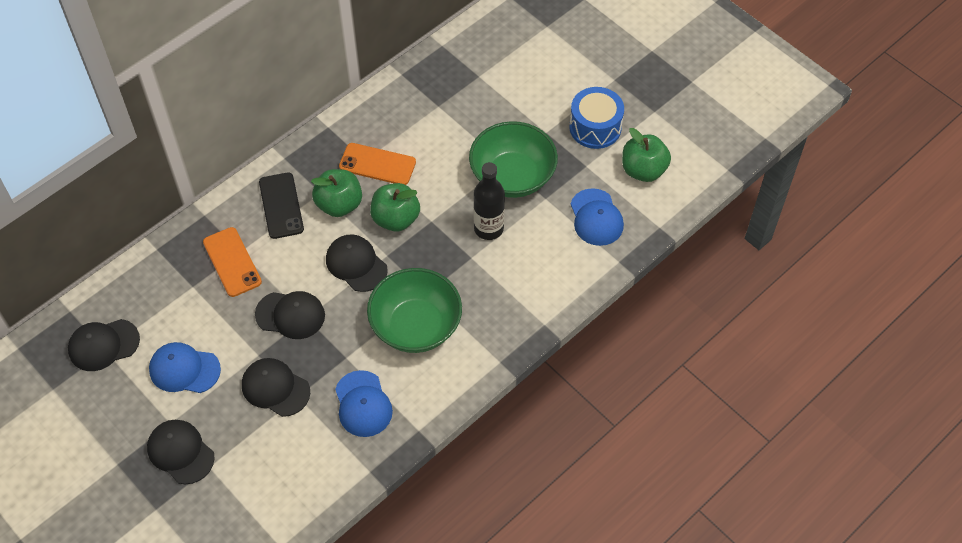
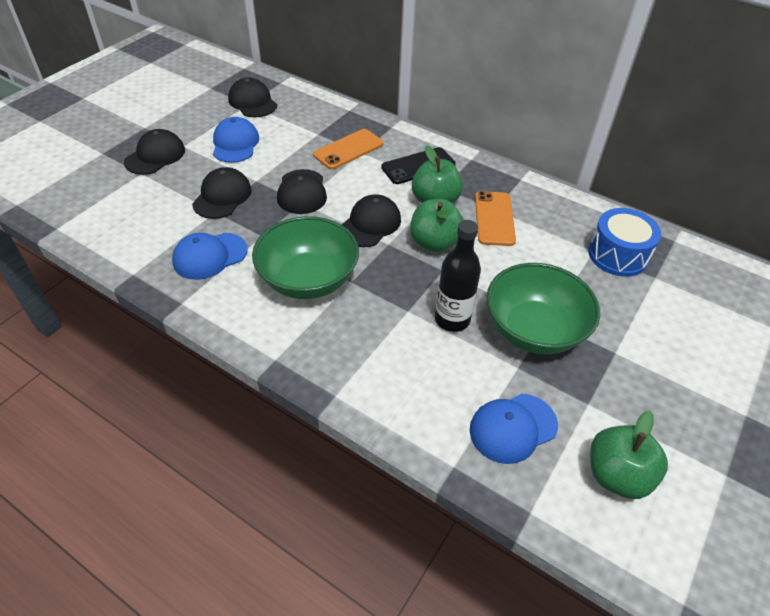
camera: 75 degrees right, 10 degrees down
blue drum [569,87,624,149] -> blue drum moved to [588,208,661,277]

